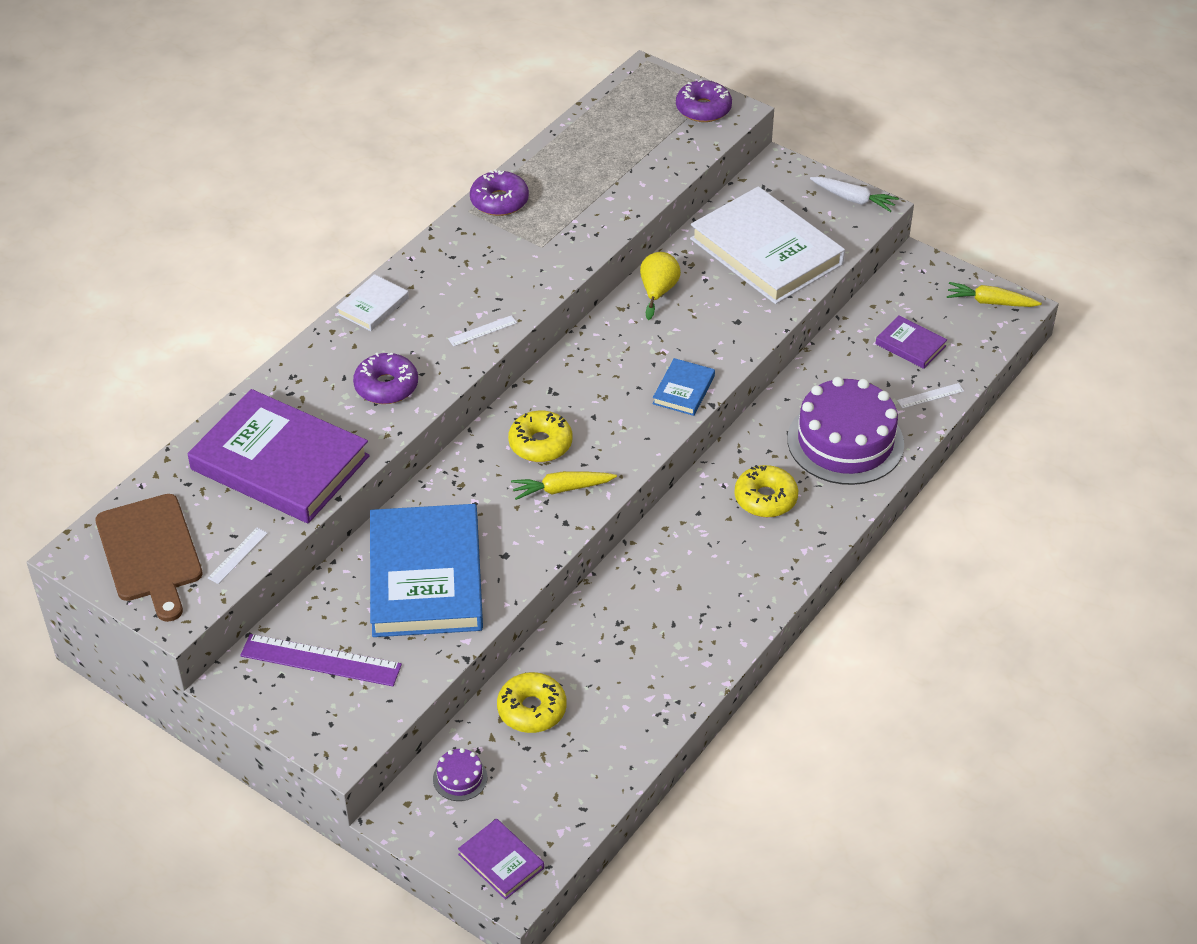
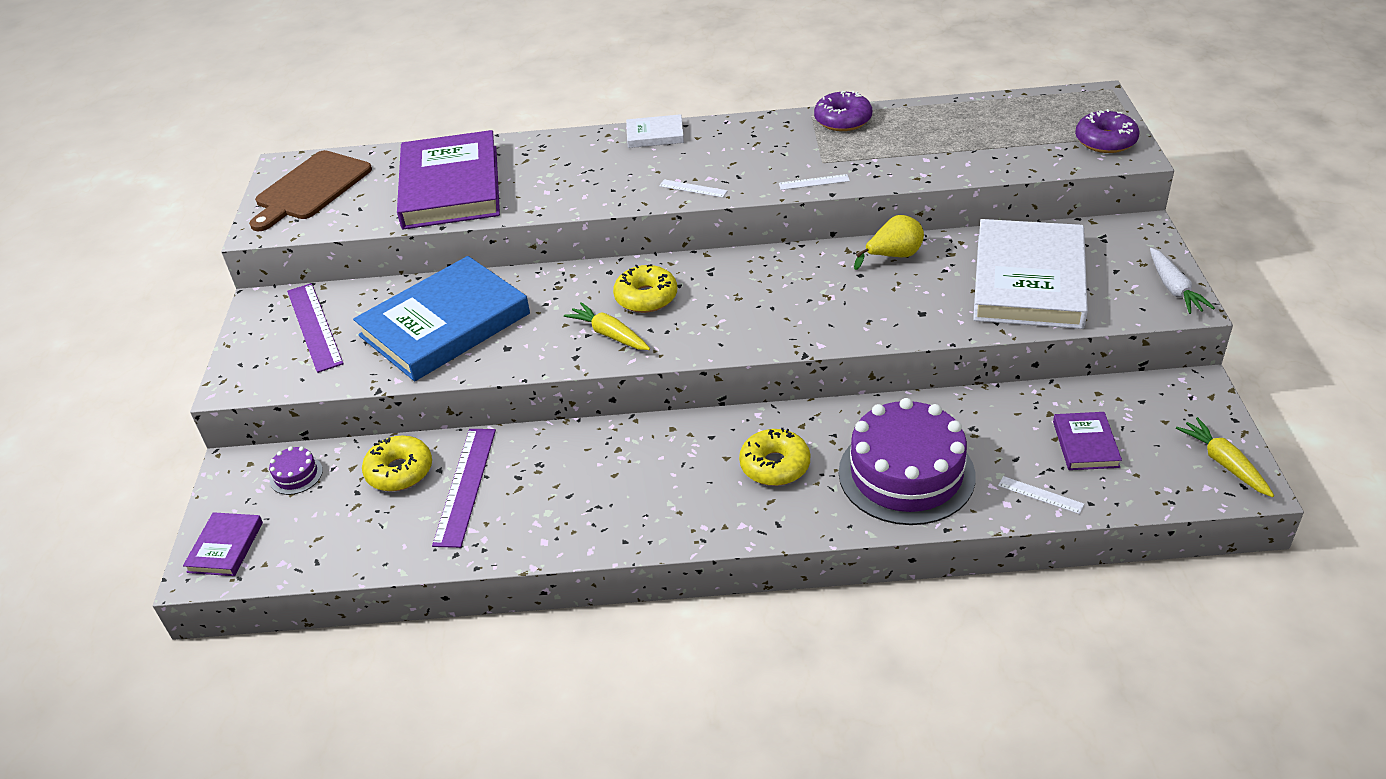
camera: 55 degrees right, 5 degrees down
white ruler [208,528,268,584] -> white ruler moved to [779,174,850,190]
purple donut [353,353,418,404] -> none
blue book [653,358,715,416] -> none
none -> purple ruler [432,429,496,548]

